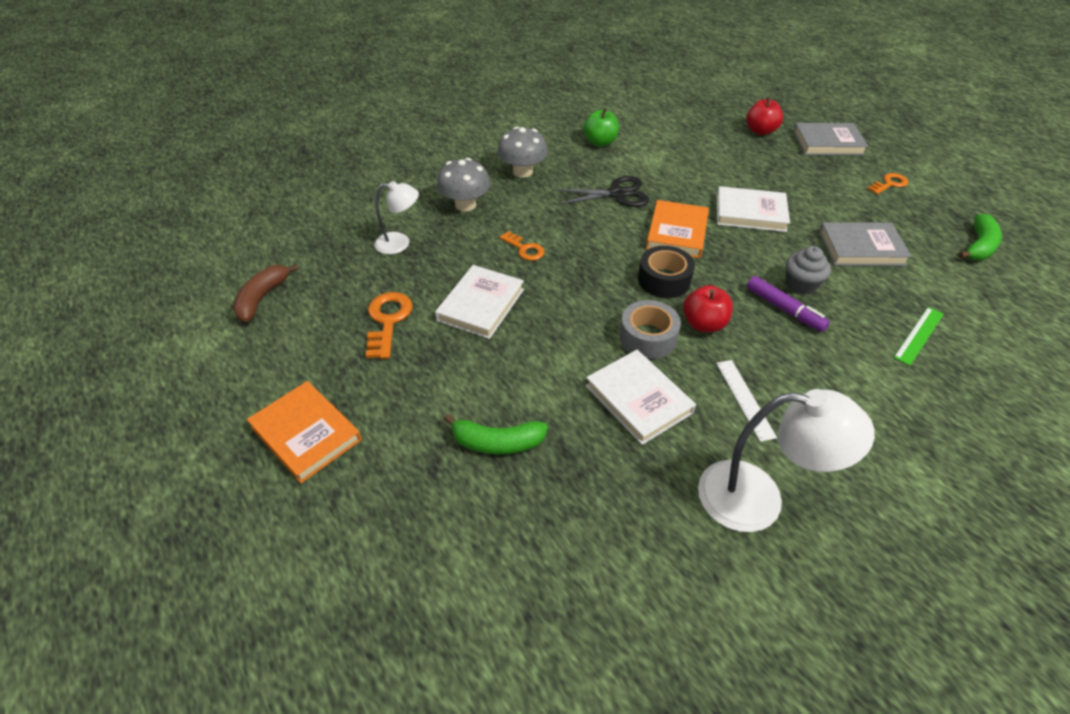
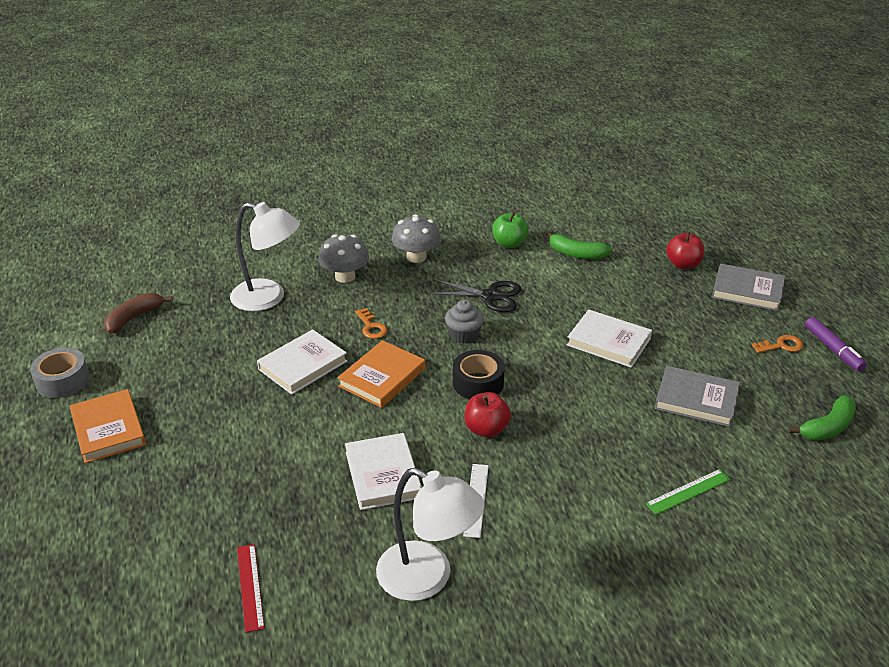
camera: 20 degrees right, 10 degrees down
orange key [366,292,413,359] -> none
white lamp [375,181,419,254] -> white lamp [230,202,300,311], size x1.68
green banana [444,414,548,454] -> green banana moved to [546,231,611,259]
grey tape [619,300,681,359] -> grey tape moved to [30,348,90,398]
orange book [646,200,709,258] -> orange book moved to [337,340,425,408]
purple marker [747,276,830,332] -> purple marker moved to [805,317,867,372]
grey cupcake [786,246,831,295] -> grey cupcake moved to [445,300,484,343]
none -> red ruler [237,544,265,633]

